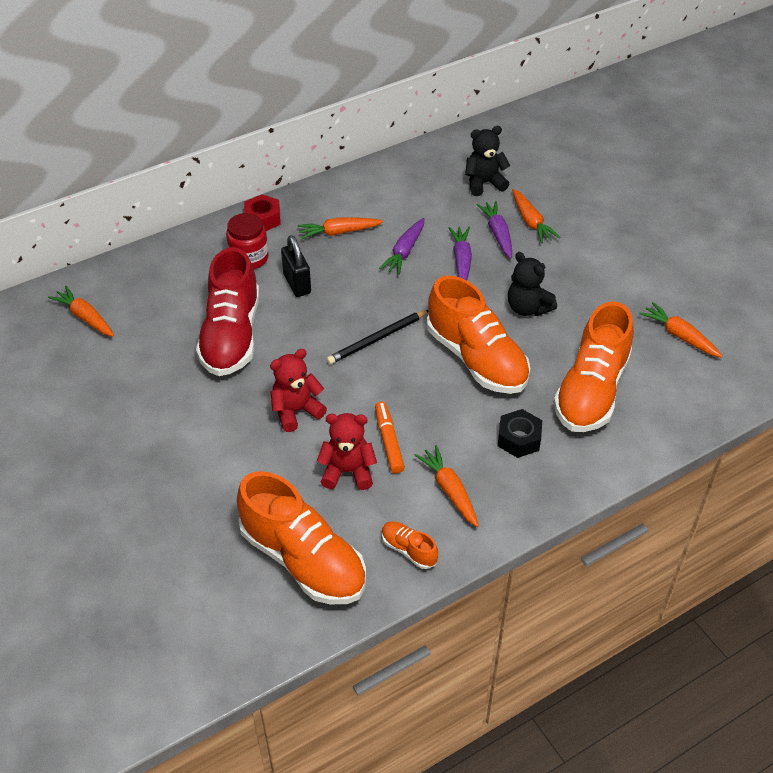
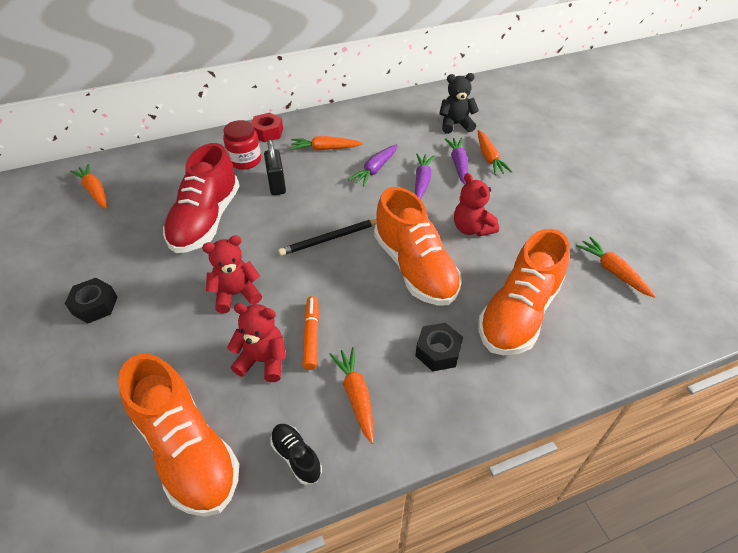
camera: 10 degrees right, 0 degrees up
orange shoe [382,521,438,569] -> black shoe [271,424,322,485]
black teddy bear [508,252,557,316] -> red teddy bear [454,173,499,237]
none -> black nut [65,278,117,324]

